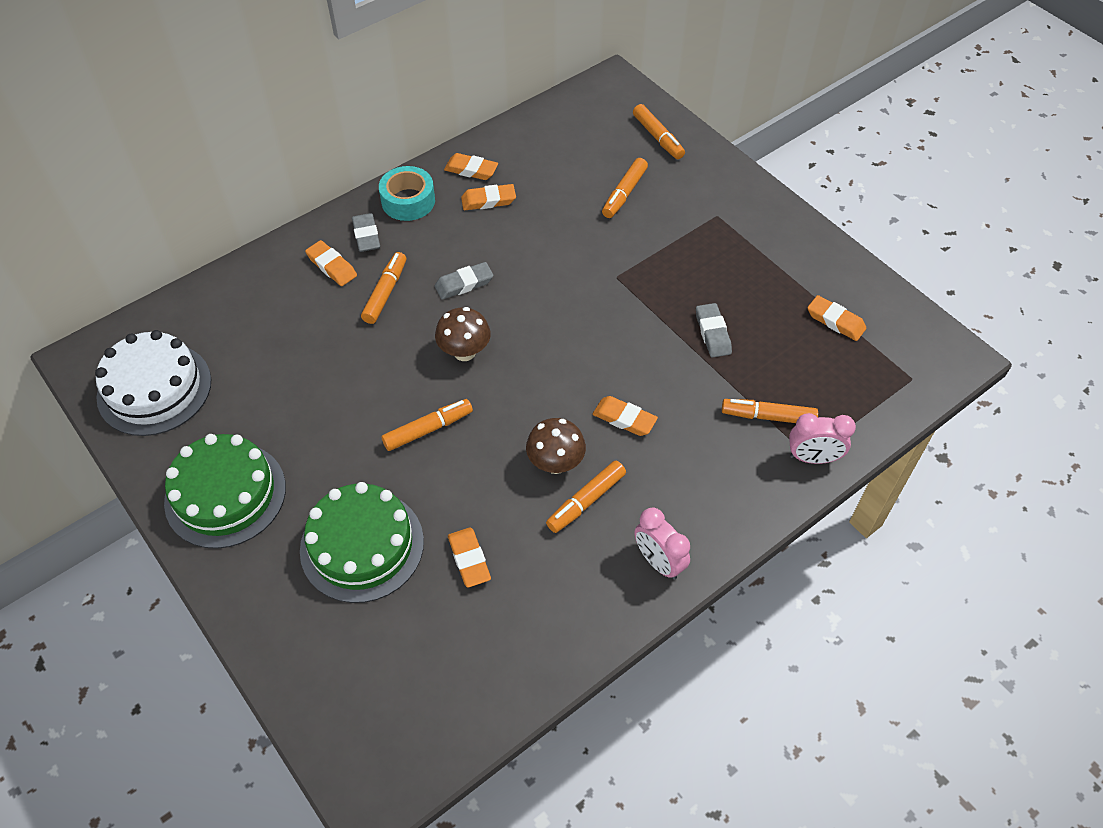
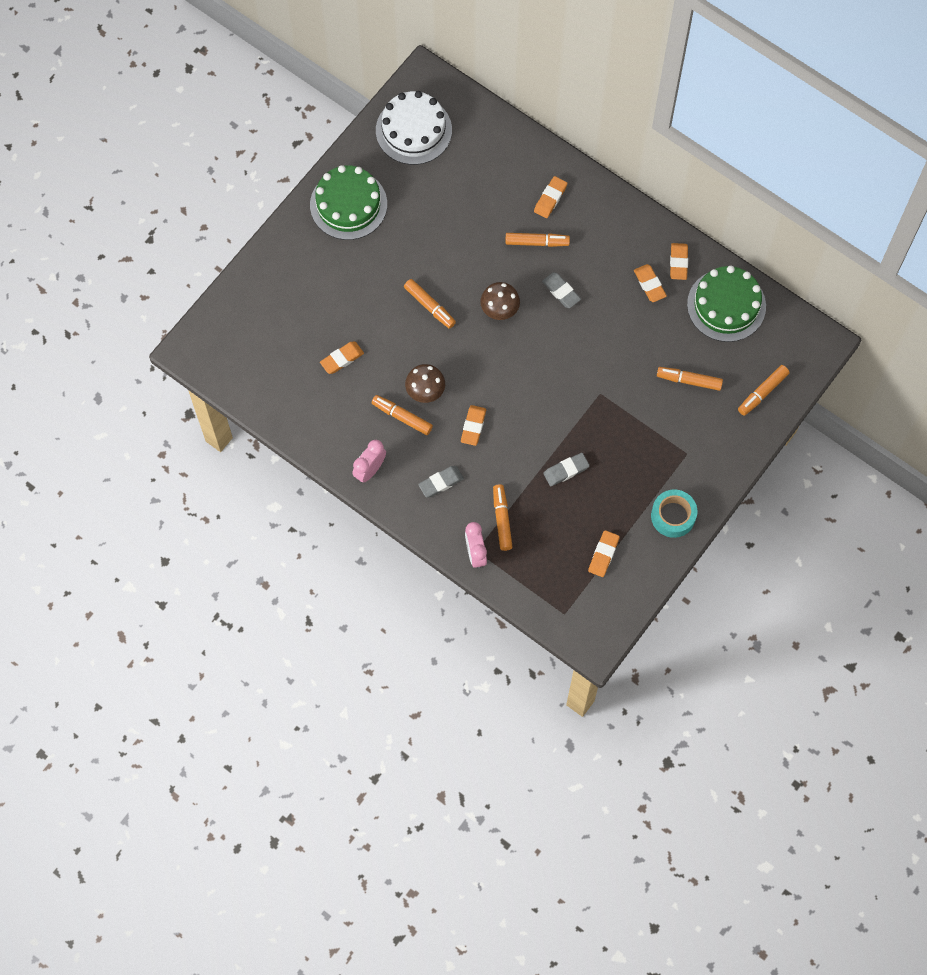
camera: 75 degrees right, 15 degrees up
green cake [300,482,424,603] -> green cake moved to [687,266,766,342]
grey eraser [352,213,380,252] -> grey eraser moved to [418,466,464,497]
turquoise tape [379,166,435,221] -> turquoise tape moved to [651,490,697,538]

